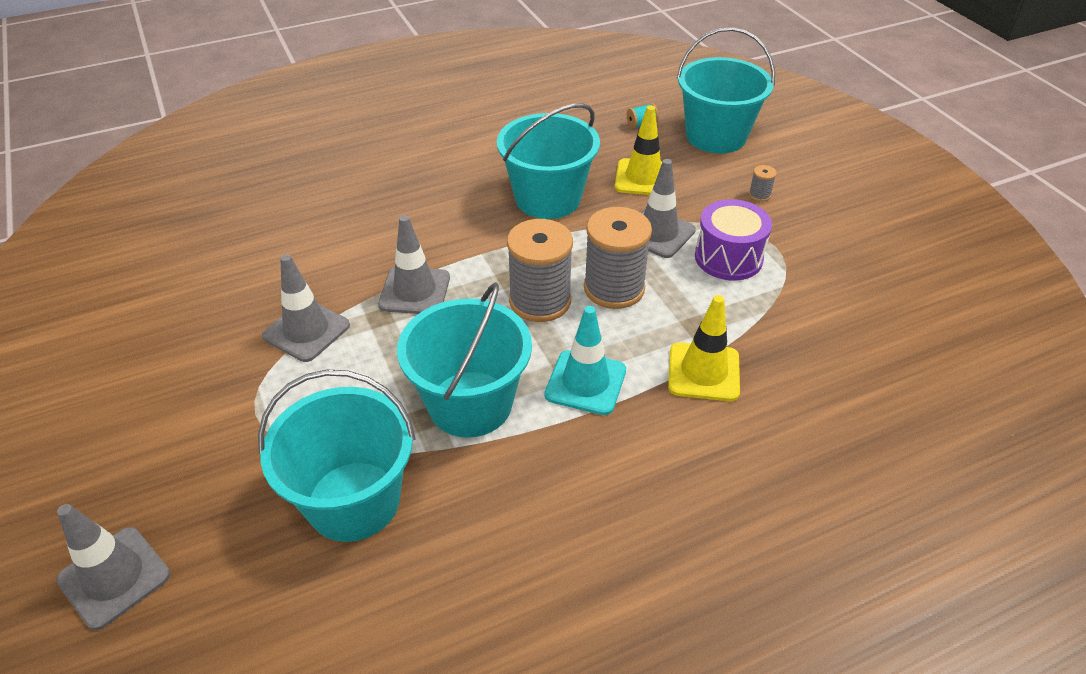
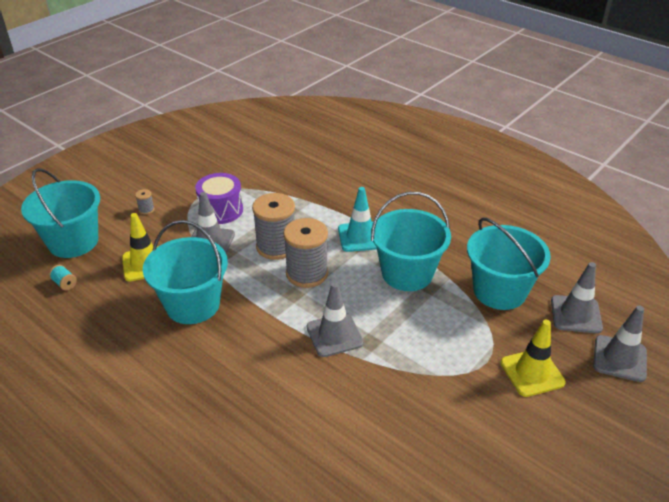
camera: 115 degrees left, 5 degrees down
grey traffic cone [262,254,350,362] -> grey traffic cone moved to [551,262,603,334]
yellow traffic cone [668,295,740,401] -> yellow traffic cone moved to [501,320,566,397]

